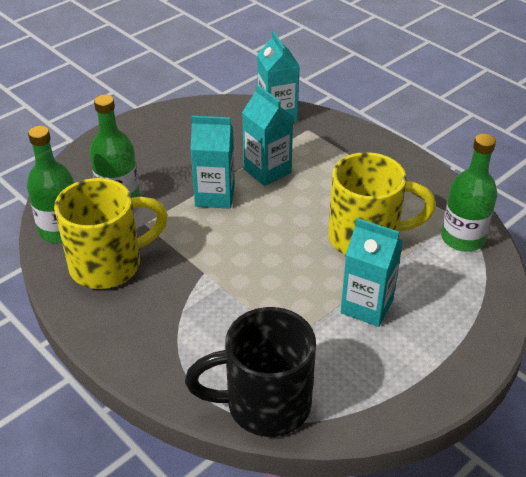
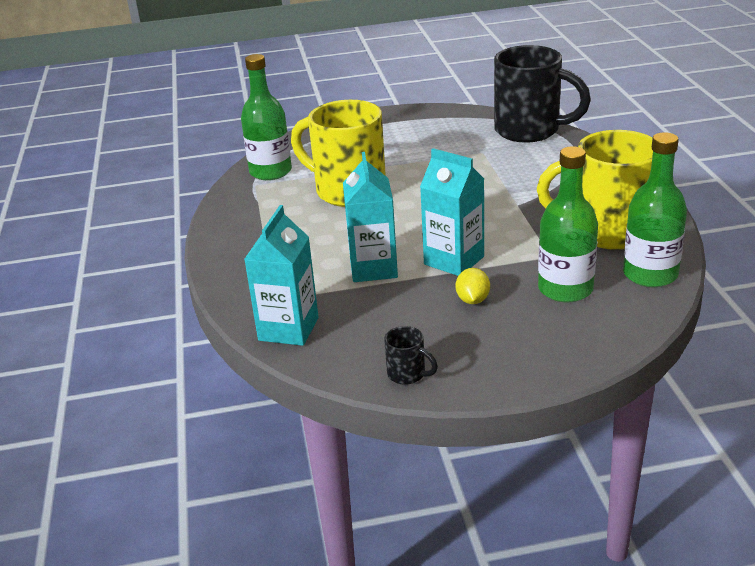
camera: 145 degrees left, 10 degrees down
turquoise carton [341,218,403,327] -> none
none -> black mug [384,326,438,385]
none -> yellow lemon [455,268,490,304]

